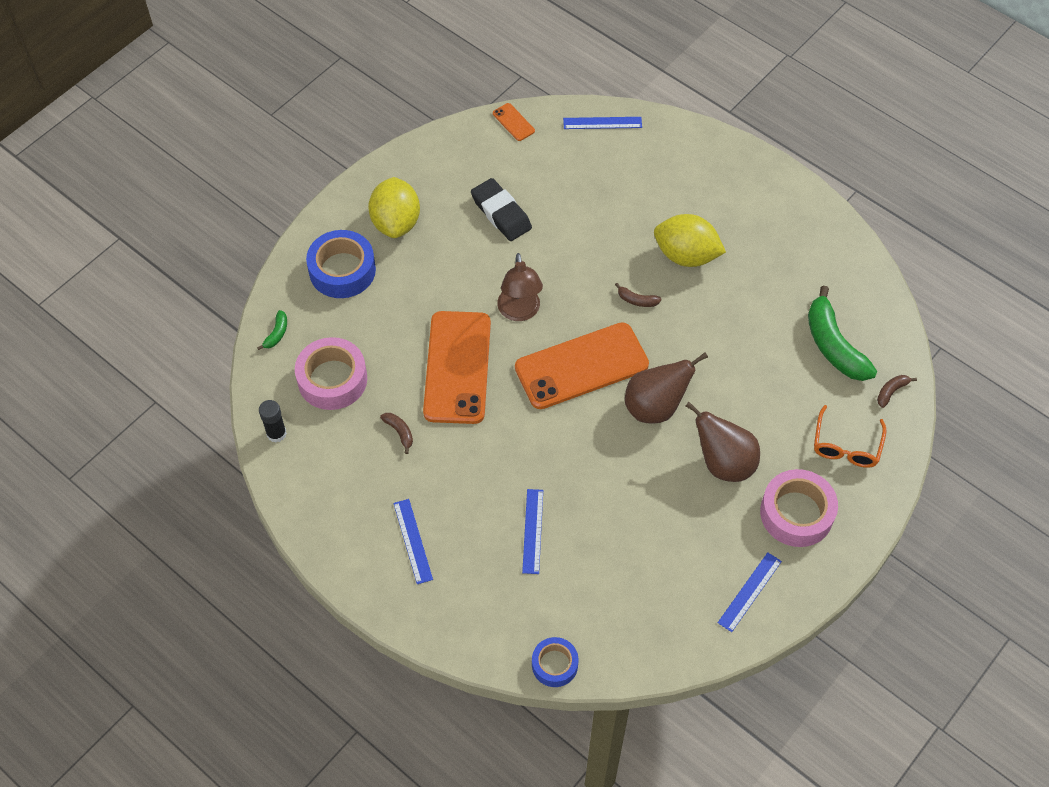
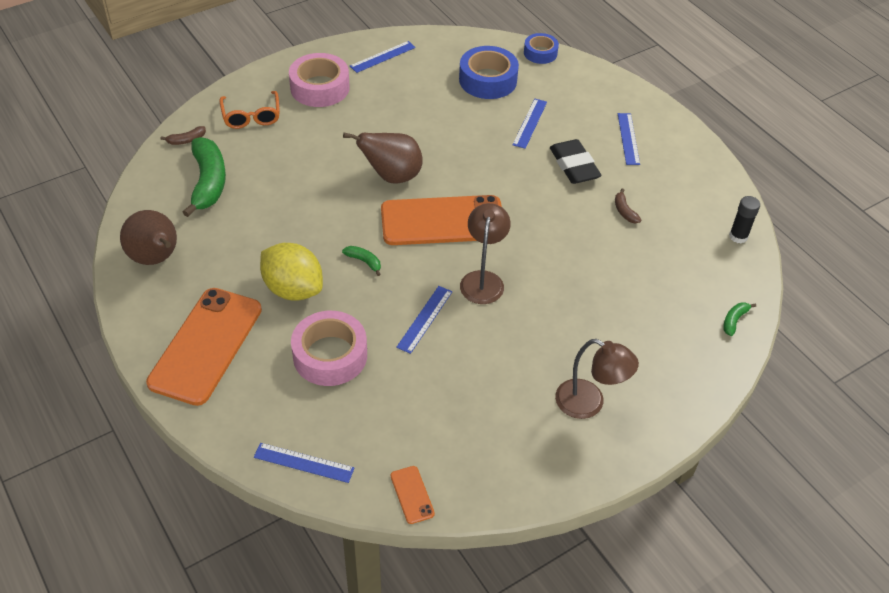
camera: 165 degrees left, 10 degrees down
pink tape [295,337,367,410] -> pink tape moved to [291,311,367,386]
blue tape [306,230,376,298] -> blue tape moved to [459,46,519,99]
yellow lemon [368,177,420,238] -> brown lamp [555,339,639,419]
orange phone [423,311,491,424] -> orange phone moved to [146,288,262,406]
black eraser [471,178,532,241] -> black eraser moved to [550,139,602,184]
brown banana [615,283,662,307] -> green banana [342,246,381,276]
brown pear [686,402,760,482] -> brown pear moved to [120,210,177,265]
orange glasses [814,405,886,468] -> orange glasses turned 135 degrees clockwise [219,91,280,129]
none -> blue ruler [396,286,453,354]

